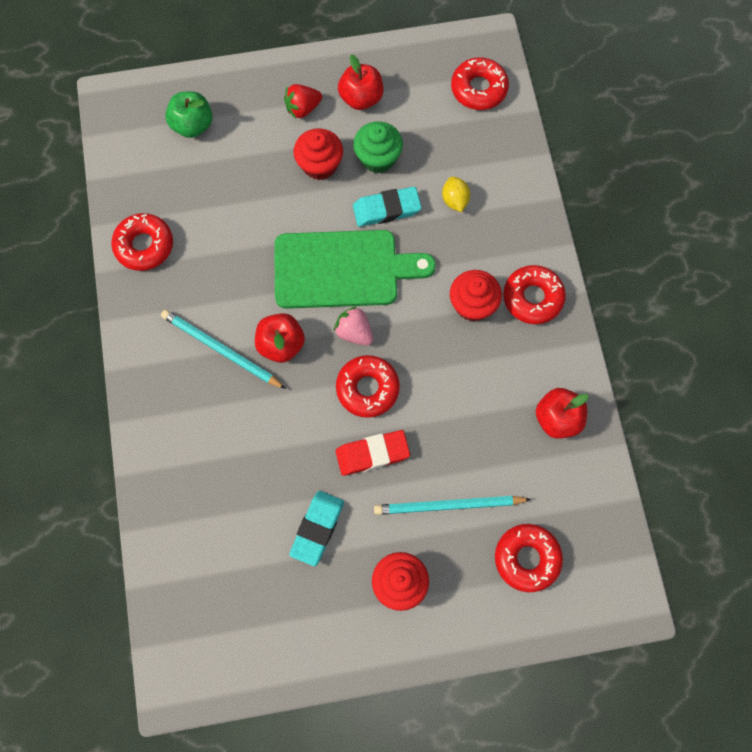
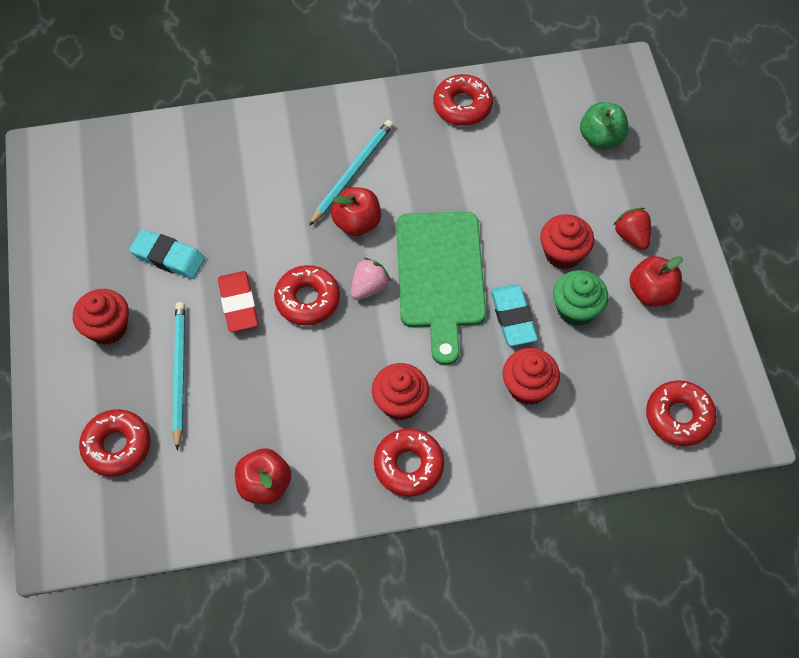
camera: 90 degrees right, 10 degrees down
yellow lemon [442,176,470,212] -> red cupcake [503,348,560,405]

